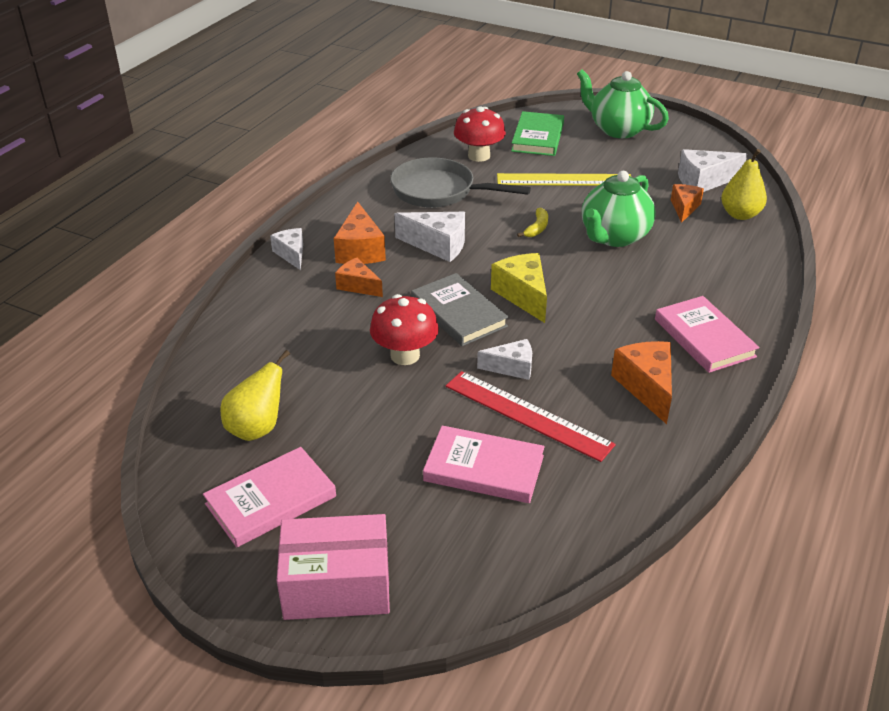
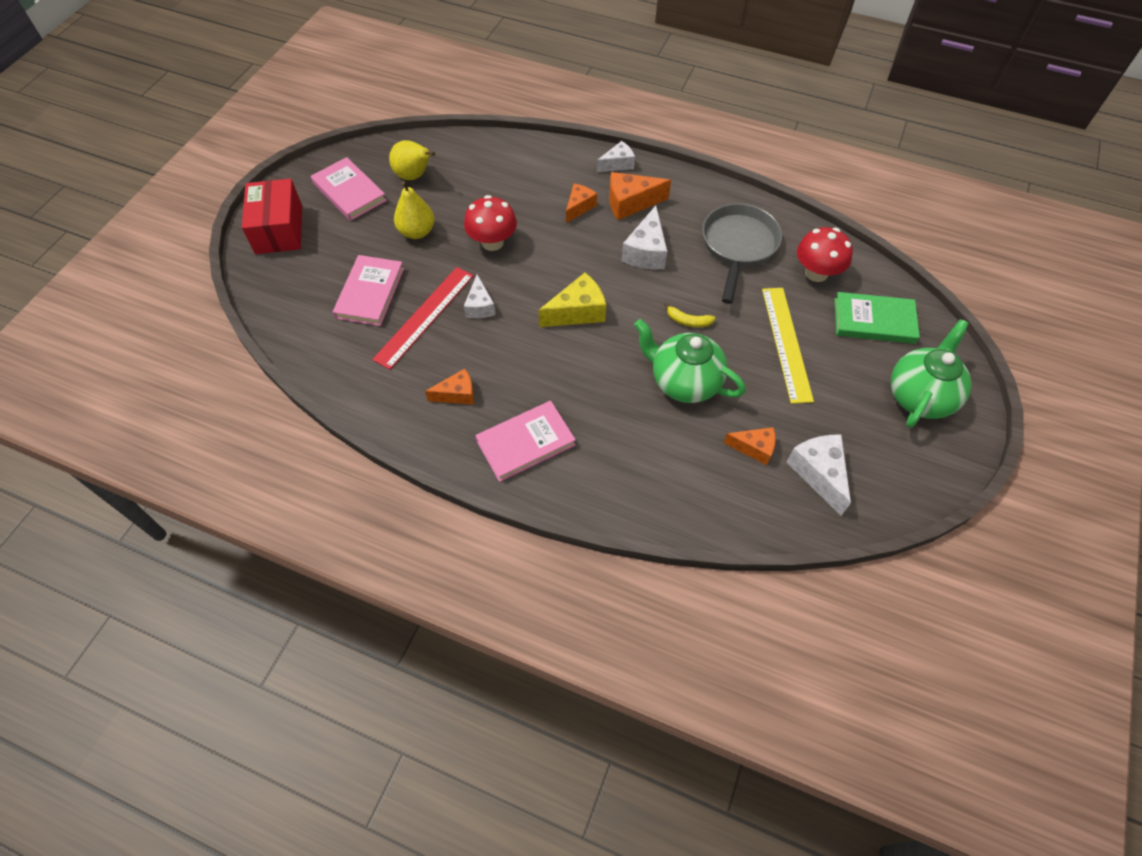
camera: 85 degrees right, 20 degrees up
pink box [277,514,390,620] -> red box [242,179,302,254]
grey book [411,273,508,346] -> none
orange cheese [611,341,672,424] -> orange cheese [425,369,474,405], size x0.65
yellow pear [721,149,767,220] -> yellow pear moved to [394,181,435,239]

